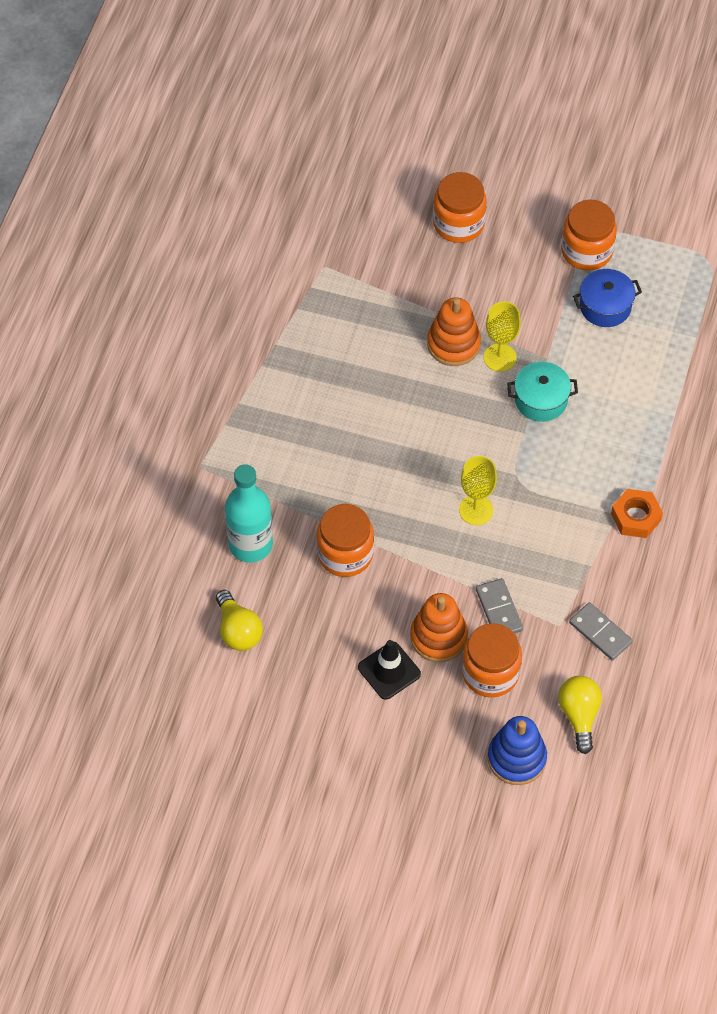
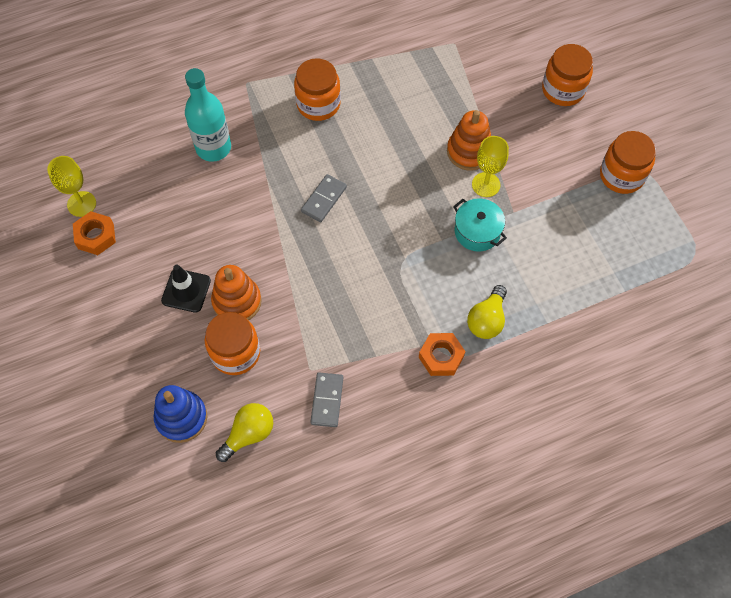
camera: 50 degrees right, 5 degrees up
yellow light bulb [216,590,263,651] -> yellow light bulb moved to [467,285,507,339]
orange jar [317,504,374,577] -> orange jar moved to [294,58,341,121]
yellow goblet [459,456,497,525] -> yellow goblet moved to [47,156,96,217]
grey domino [476,578,523,633] -> grey domino moved to [301,174,347,222]
blue pot [573,269,642,327] -> none
none -> orange nut [73,211,116,255]

